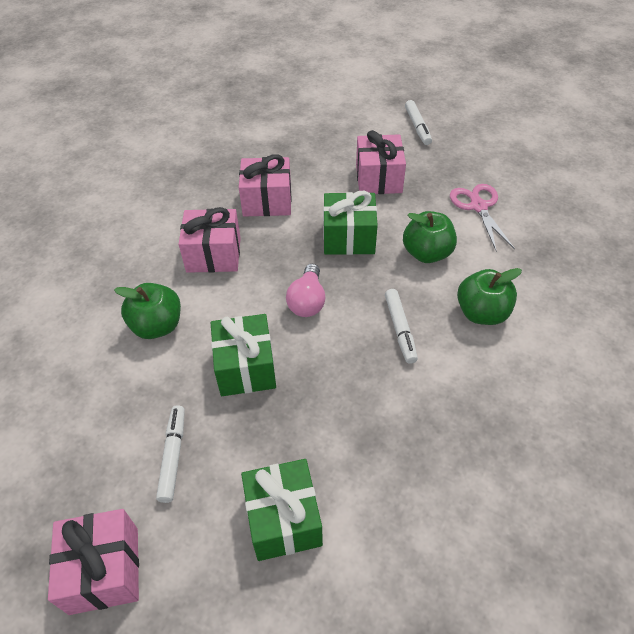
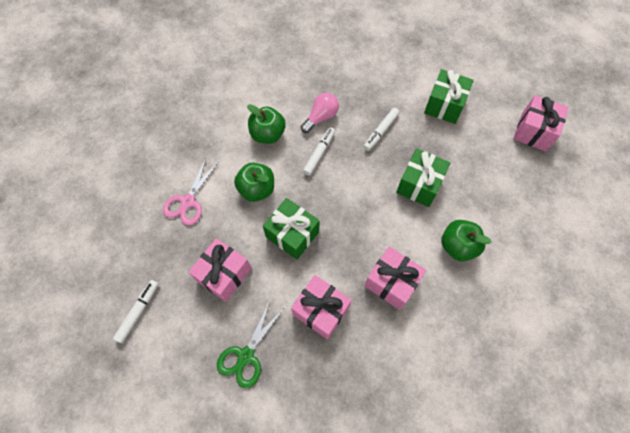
camera: 145 degrees left, 15 degrees up
white marker [156,405,185,503] -> white marker moved to [363,108,400,151]
pink light bulb [286,264,325,317] -> pink light bulb moved to [301,93,339,133]
none -> green scissors [217,301,282,388]

